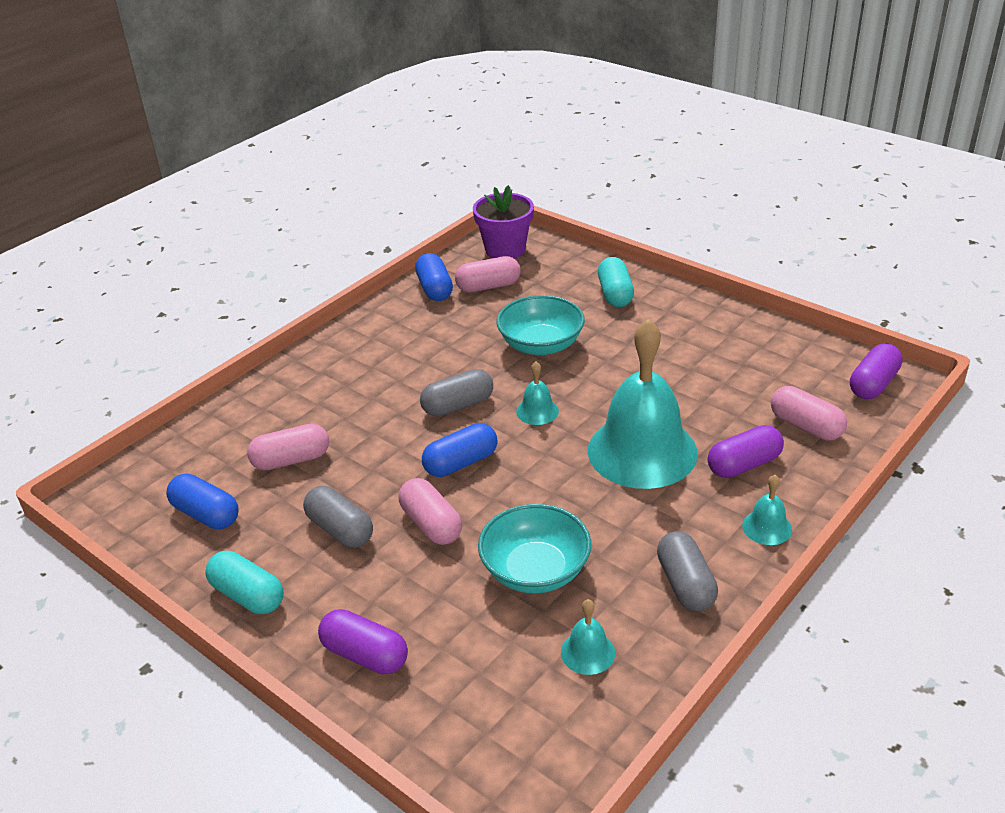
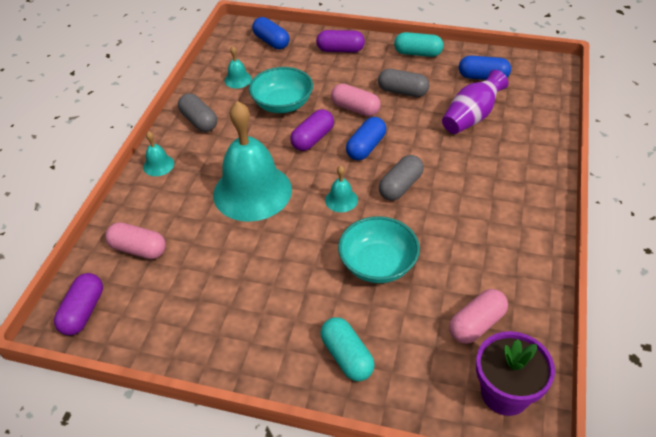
camera: 155 degrees right, 10 degrees up
pink capsule [247,424,329,470] -> purple vase [442,70,508,134]
blue capsule [415,253,453,301] -> blue capsule moved to [252,17,289,49]
purple capsule [708,425,784,478] -> purple capsule moved to [290,109,334,151]

